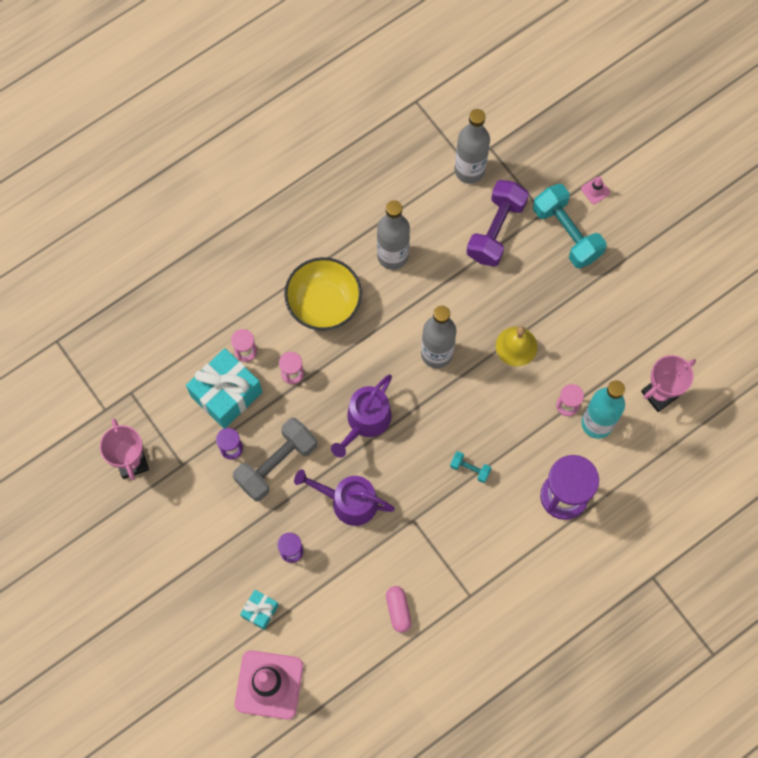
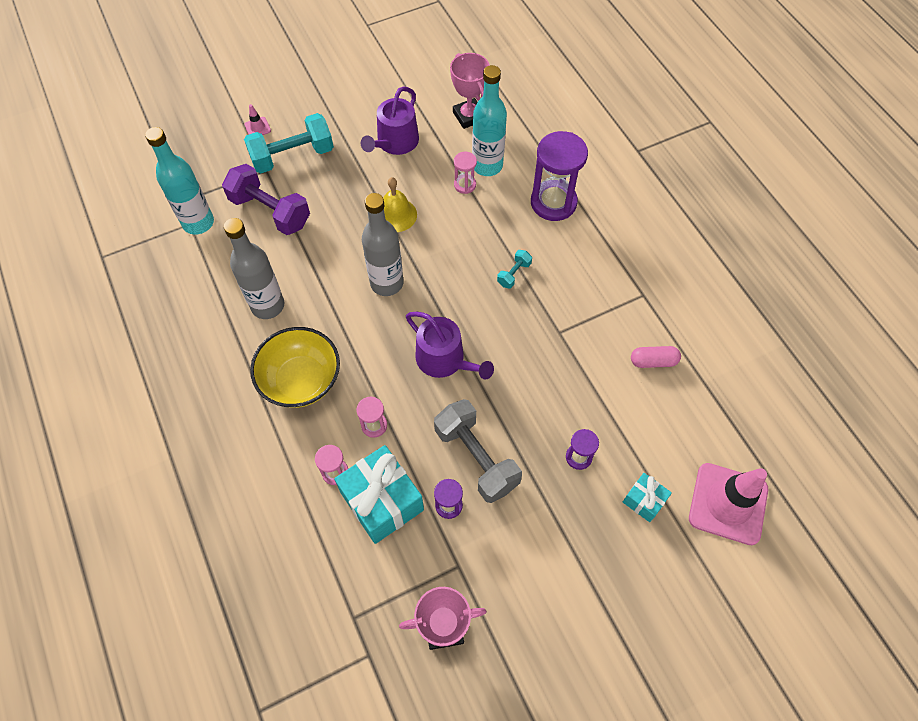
camera: 80 degrees left, 10 degrees down
purple watering can [294,469,395,526] -> purple watering can moved to [361,86,419,155]
grey bottle [455,109,490,184] -> turquoise bottle [145,127,214,235]

